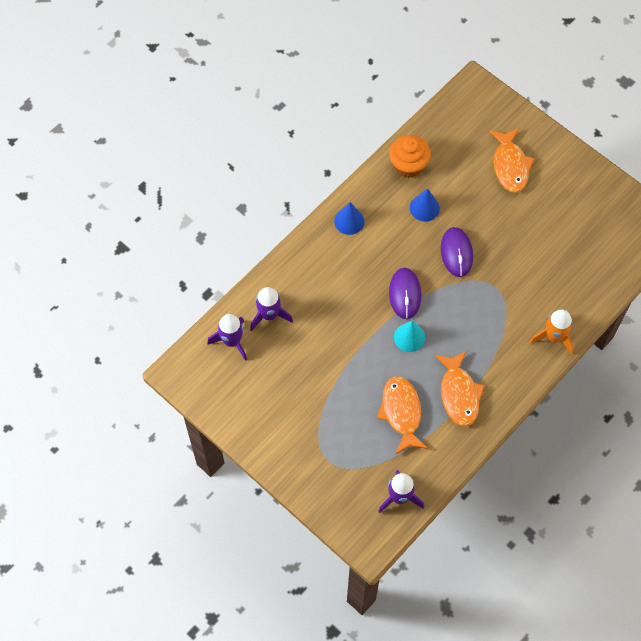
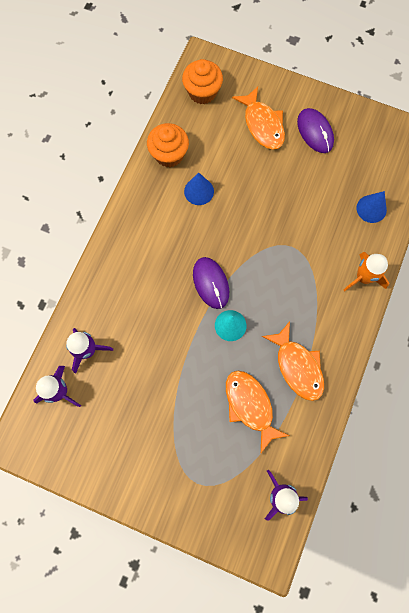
camera: 20 degrees left, 10 degrees up
blue cone [334,202,365,235] -> blue cone moved to [356,191,387,223]
purple mouse [441,227,473,277] -> purple mouse moved to [297,108,334,153]
none -> orange cupcake [182,59,223,104]

